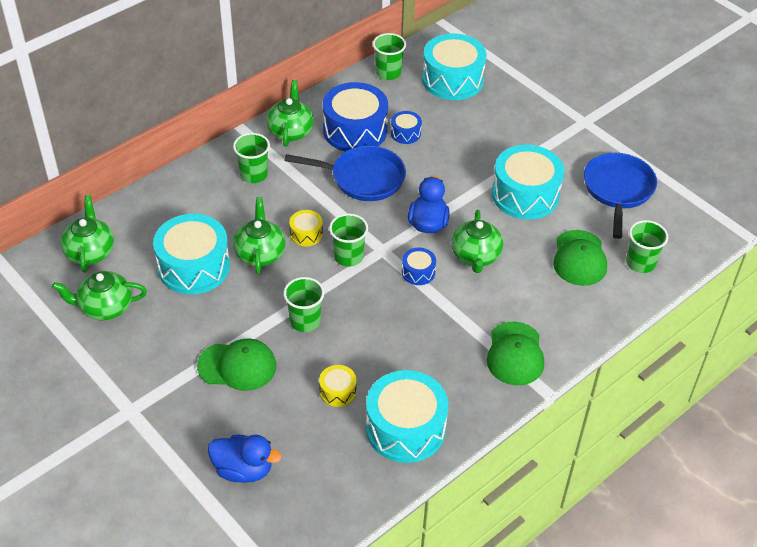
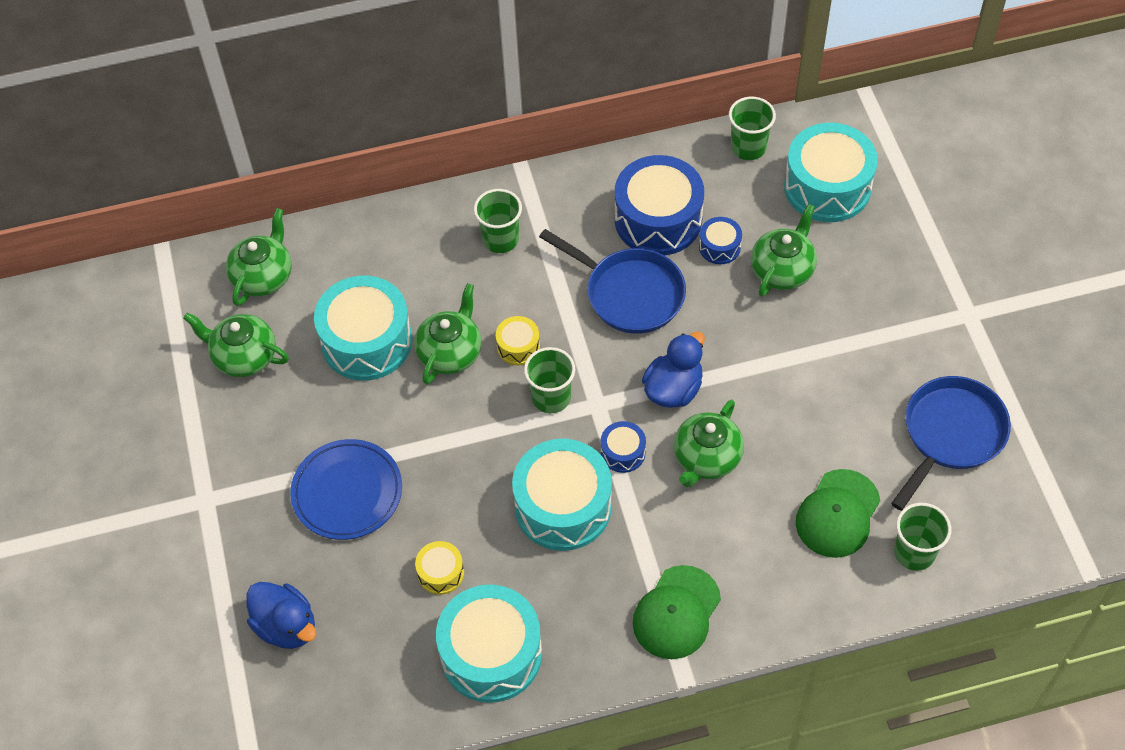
camera: 30 degrees right, 10 degrees up
green cap [197,339,276,391] -> blue plate [290,439,402,540]
green teapot [266,80,314,147] -> green teapot moved to [751,204,817,297]
green cup [283,277,325,332] -> none
turquoise drum [492,145,564,220] -> turquoise drum moved to [512,439,612,551]

